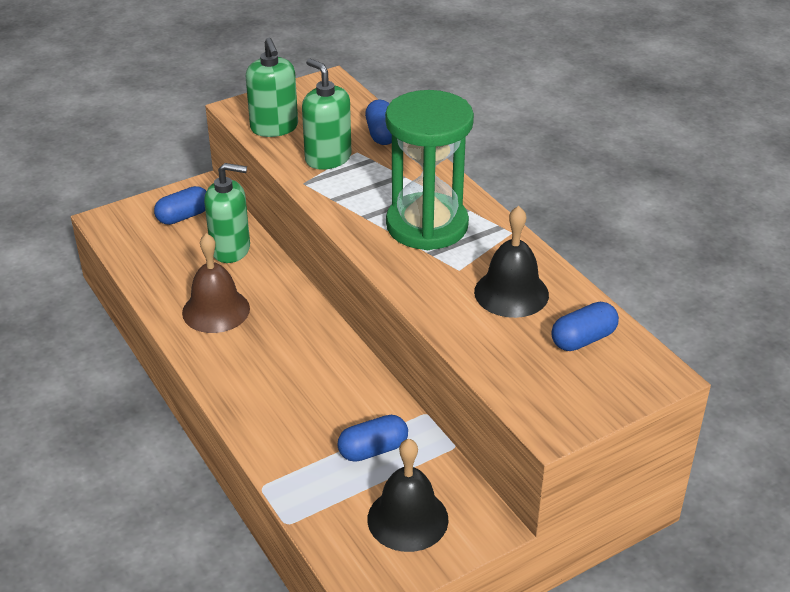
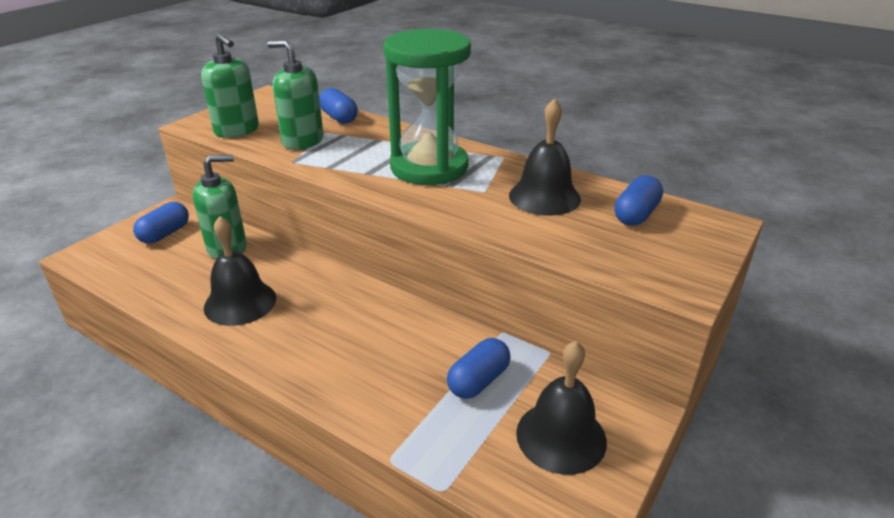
camera: 25 degrees left, 5 degrees down
brown bell [182,233,250,333] -> black bell [204,216,276,326]

